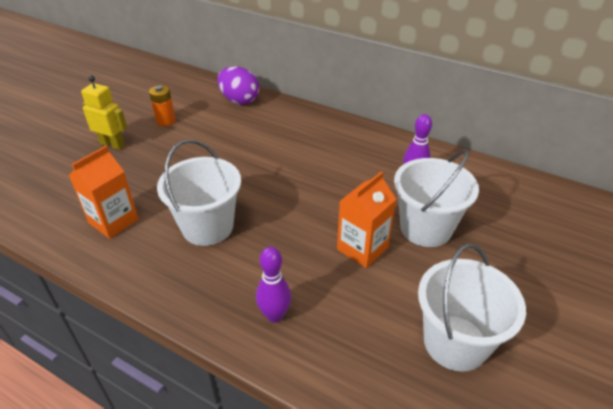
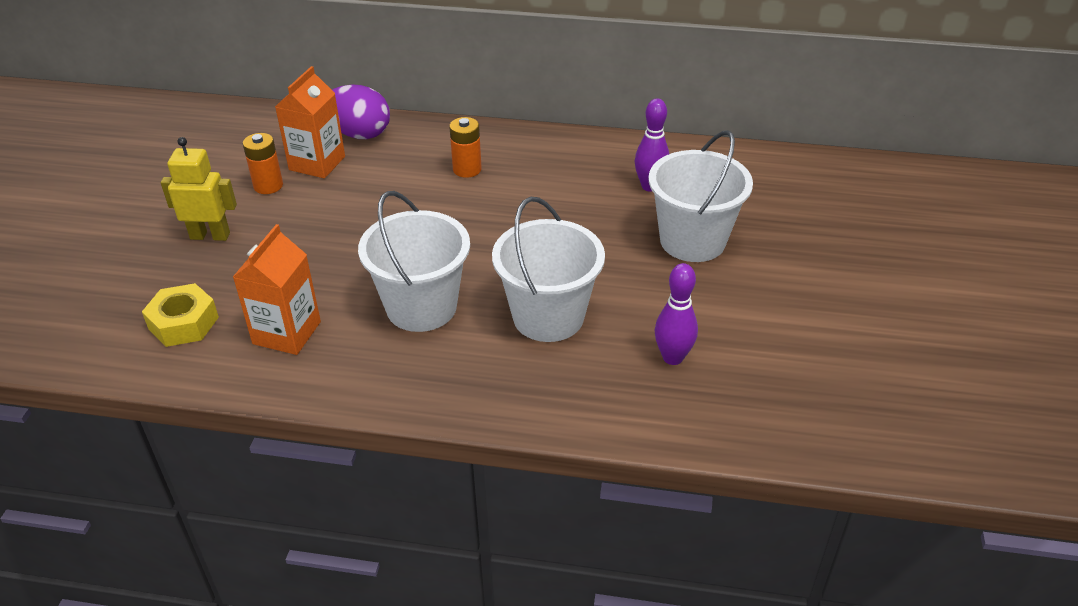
camera: 20 degrees left, 0 degrees up
purple bowling pin [256,247,291,322] -> purple bowling pin moved to [655,263,698,365]
orange carton [337,171,396,268] -> orange carton moved to [275,66,345,178]
white bucket [418,244,526,372] -> white bucket moved to [492,197,605,342]
none -> yellow nut [142,283,219,347]
none -> orange battery [449,117,482,178]

